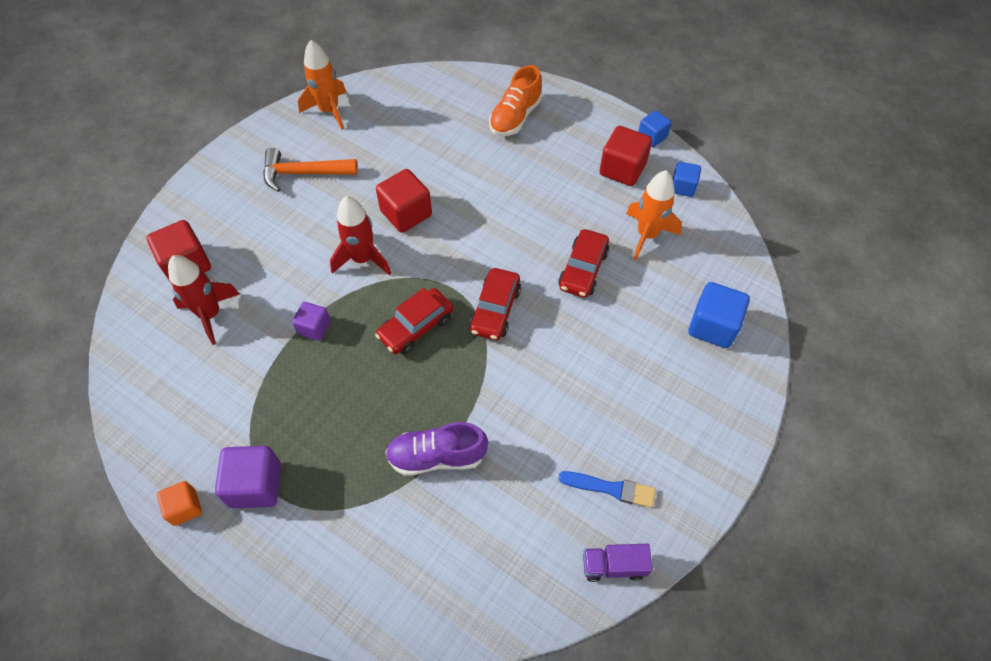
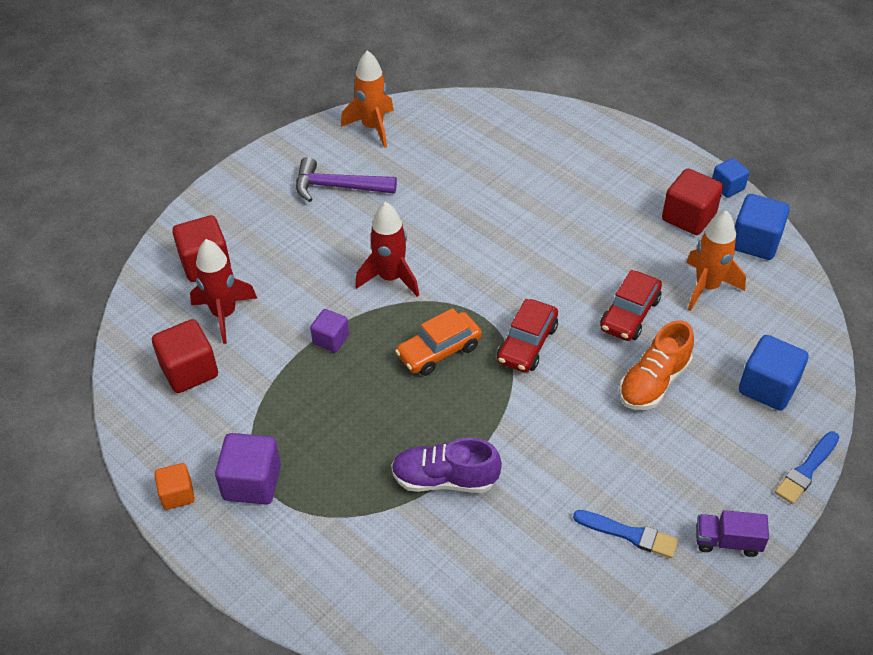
camera: 10 degrees right, 10 degrees down
orange hammer [263,148,358,192] -> purple hammer [296,157,397,202]
red car [375,288,453,354] -> orange car [395,308,482,376]
red cube [376,169,432,233] -> red cube moved to [152,319,218,393]
orange shoe [489,65,542,136] -> orange shoe moved to [619,320,694,410]
purple truck [583,544,653,582] -> purple truck moved to [696,510,769,557]
blue cube [673,162,701,197] -> blue cube [735,194,790,260], size x1.64
none -> blue brush [775,431,839,504]

